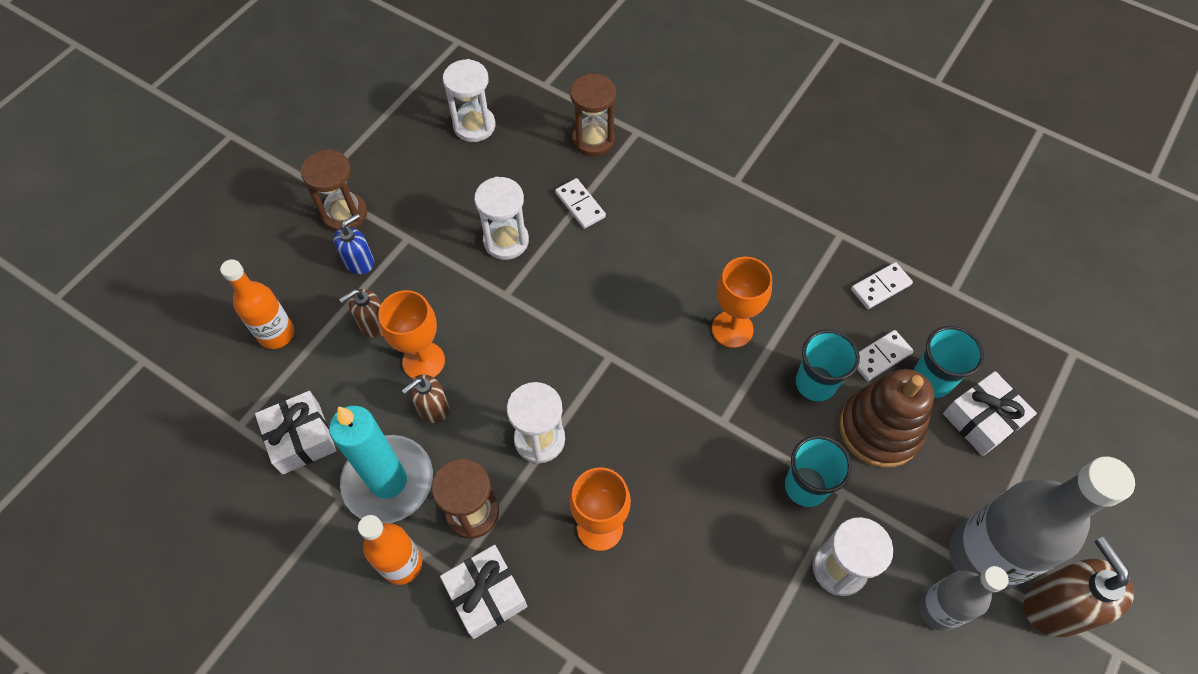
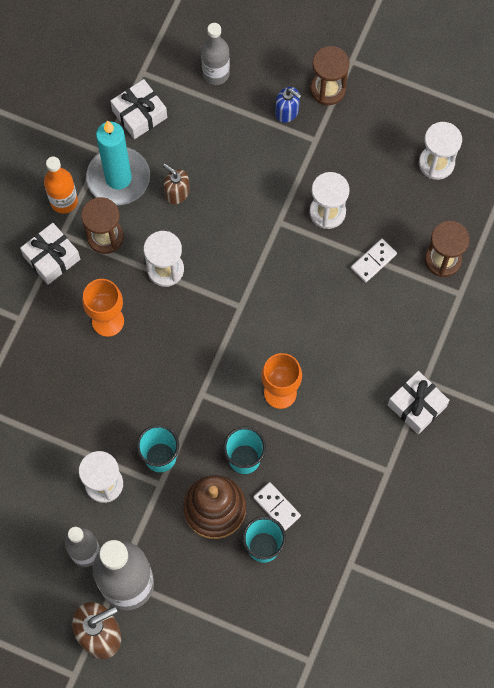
camera: 80 degrees right, 10 degrees up
orange bottle [220,259,294,349] -> grey bottle [201,23,230,85]
brown soap dispenser [339,289,383,338] -> none
orange goblet [378,290,445,379] -> none
white domino [851,262,913,309] -> none
white gift [943,371,1037,456] -> white gift moved to [388,371,450,434]

